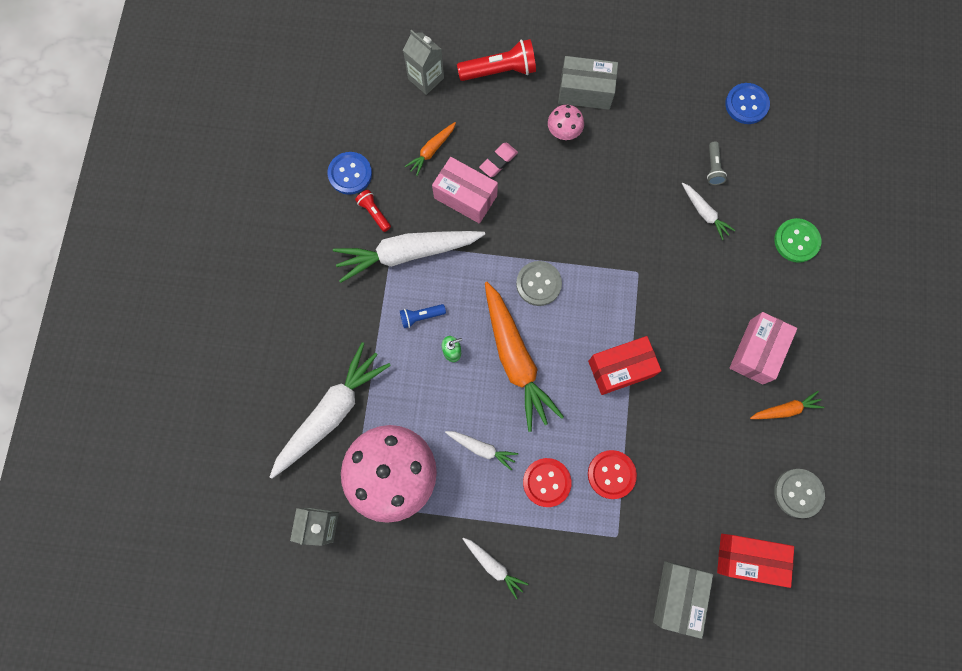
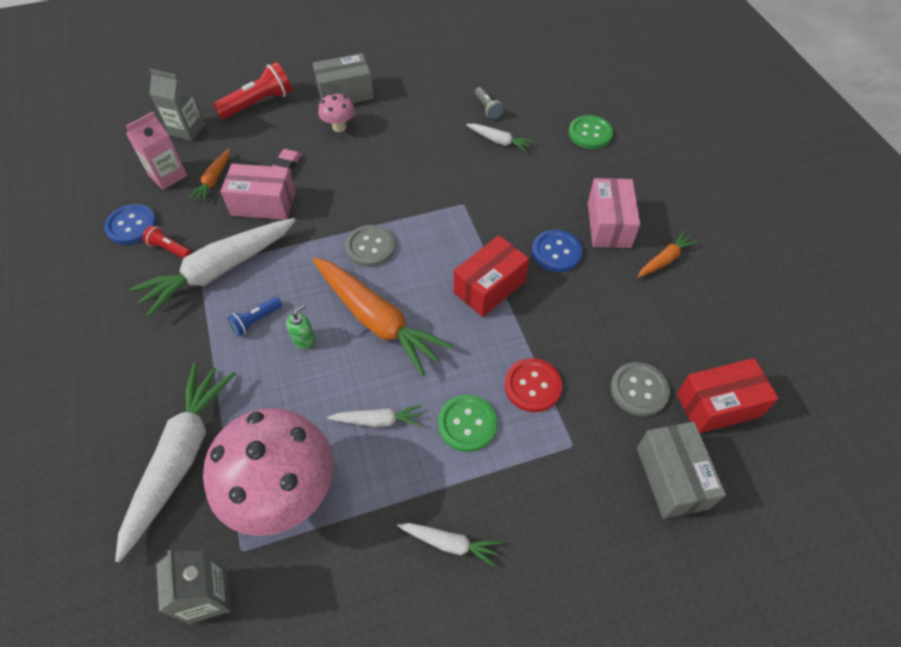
camera: 25 degrees left, 20 degrees down
red button [523,458,571,507] -> green button [438,395,497,452]
blue button [725,83,770,124] -> blue button moved to [532,230,583,272]
grey button [774,469,825,518] -> grey button moved to [611,362,670,417]
none -> pink carton [126,112,187,190]

